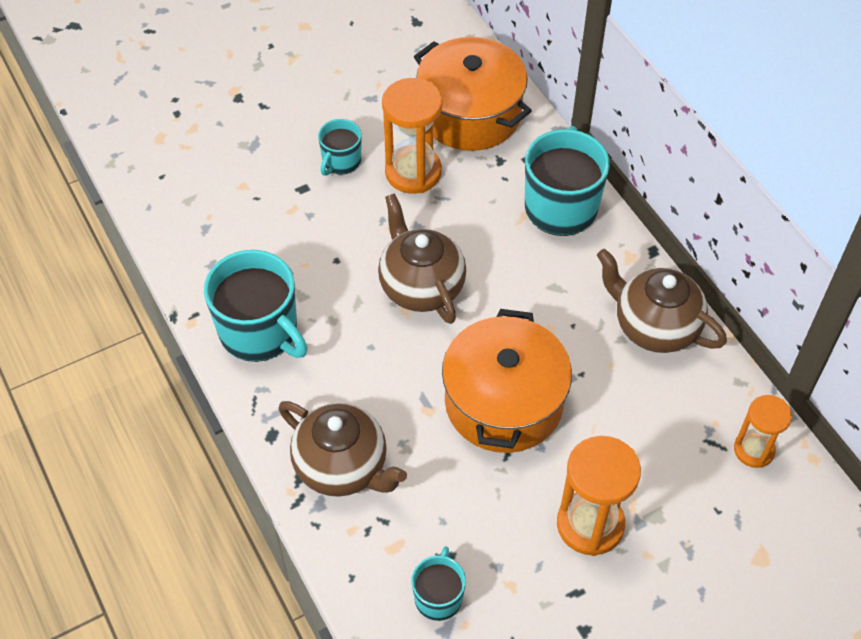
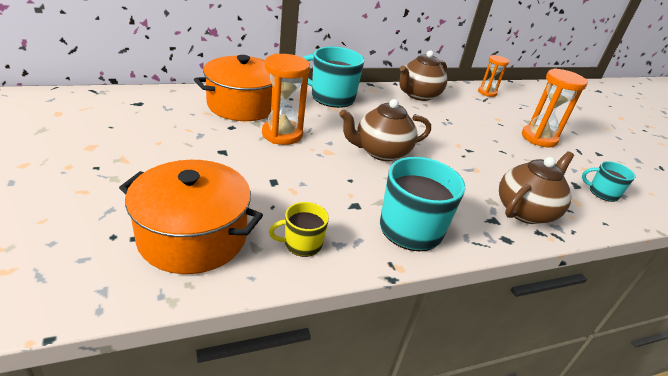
camera: 85 degrees left, 20 degrees down
turquoise mug [318,119,362,176] -> none
orange pot [442,309,572,453] -> orange pot moved to [119,160,263,274]
none -> yellow mug [269,202,329,257]

